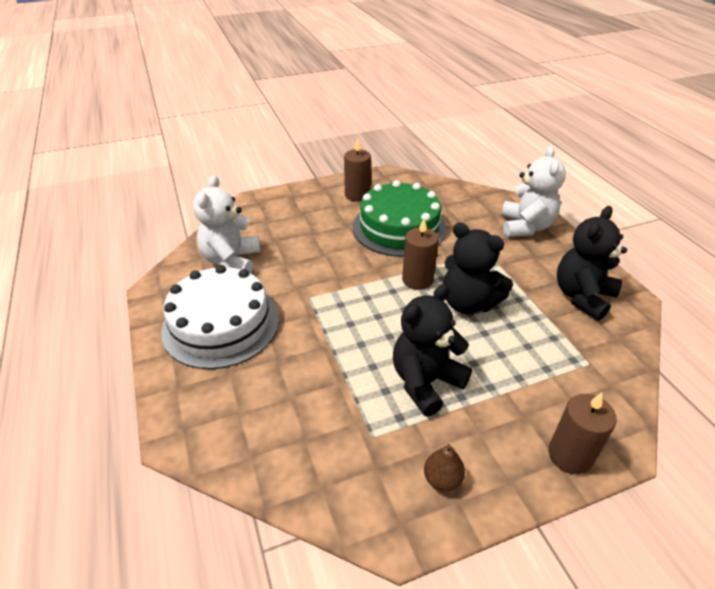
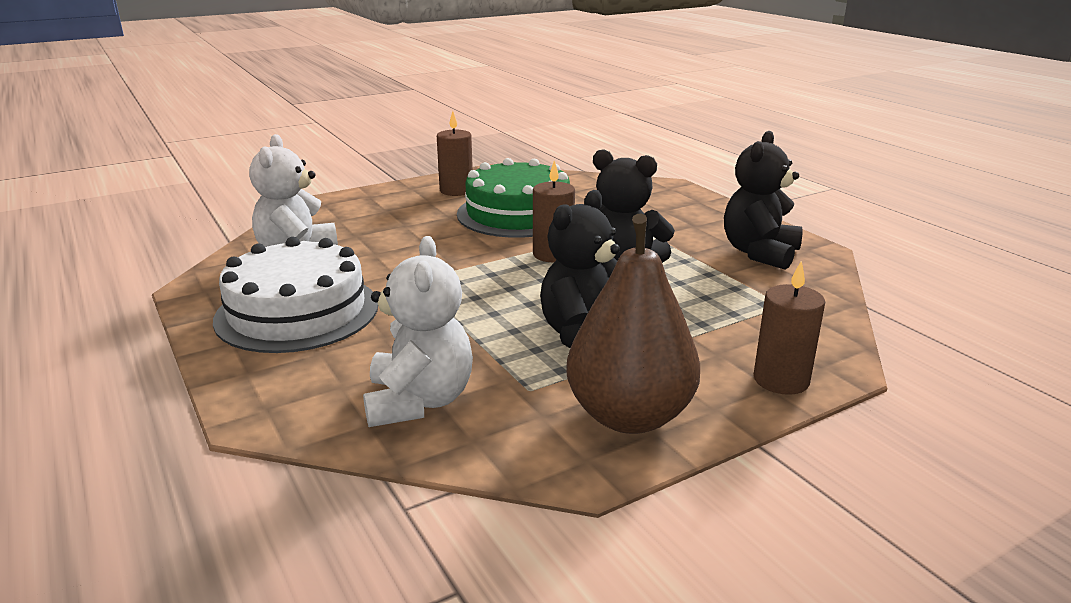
camera: 10 degrees left, 15 degrees down
brown pear [424,444,465,492] -> brown pear [566,213,700,434], size x2.45
white teddy bear [501,146,566,237] -> white teddy bear moved to [363,236,473,427]

